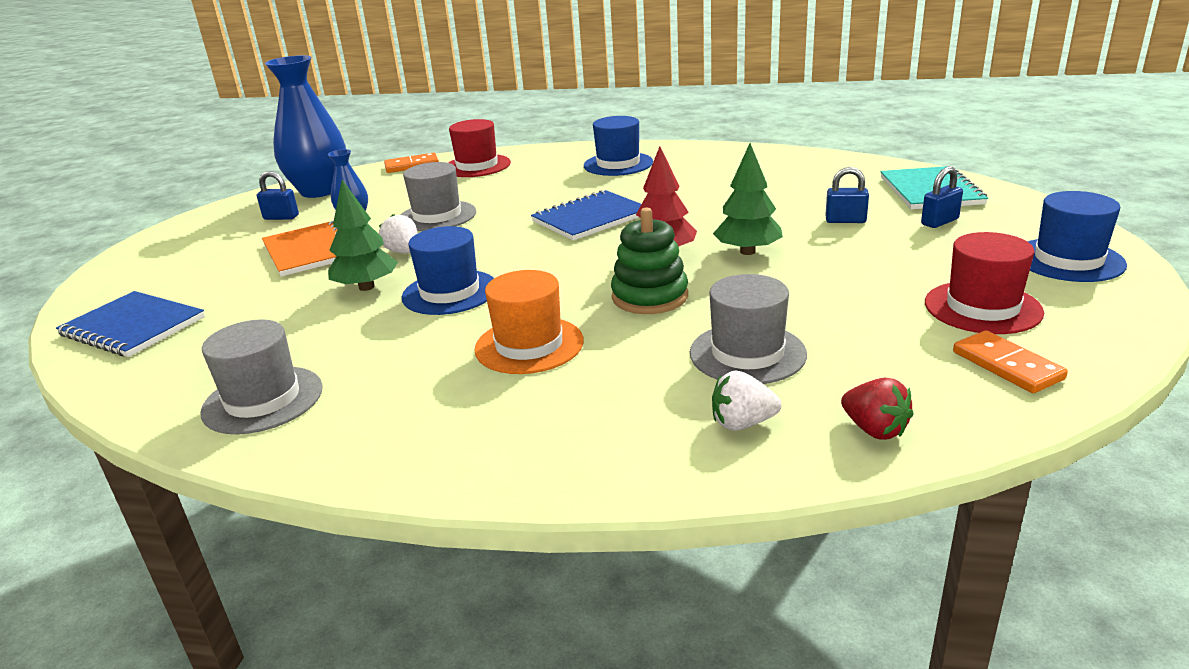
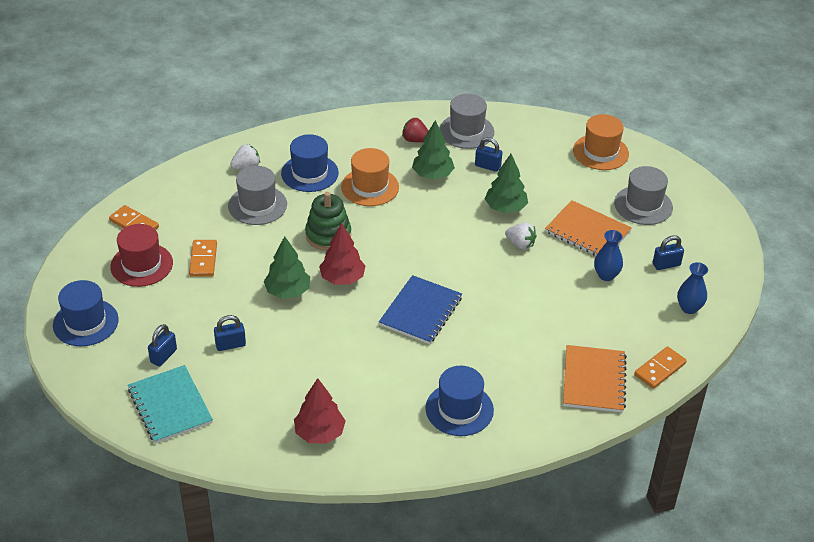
camera: 150 degrees right, 15 degrees up
blue notebook [56,291,205,357] -> orange hat [573,114,629,170]
blue vase [265,55,346,198] -> blue vase [677,262,708,314], size x0.48
grey hat [401,162,476,231] -> grey hat moved to [614,166,673,225]
blue hat [402,226,494,315] -> blue hat moved to [281,134,339,192]
red hat [448,119,511,177] -> orange notebook [563,345,627,413]
red strawberry [841,378,914,440] -> red strawberry moved to [402,118,428,142]
none -> orange domino [189,240,217,277]
none -> red tree [294,378,346,444]
none -> green tree [412,120,455,179]
none -> blue padlock [475,137,502,172]

